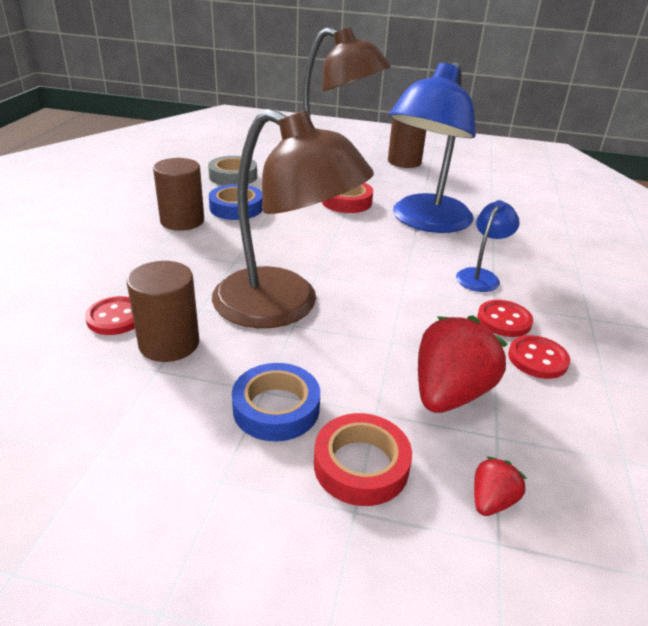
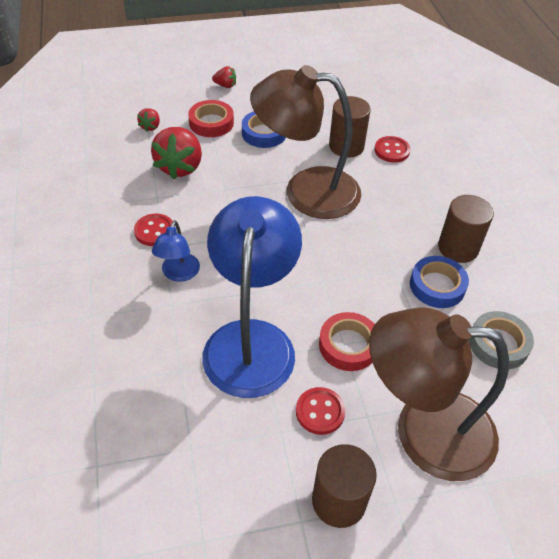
camera: 155 degrees right, 15 degrees up
red button [508,335,570,379] -> red button moved to [296,387,346,435]
none -> red strawberry [212,66,236,88]

